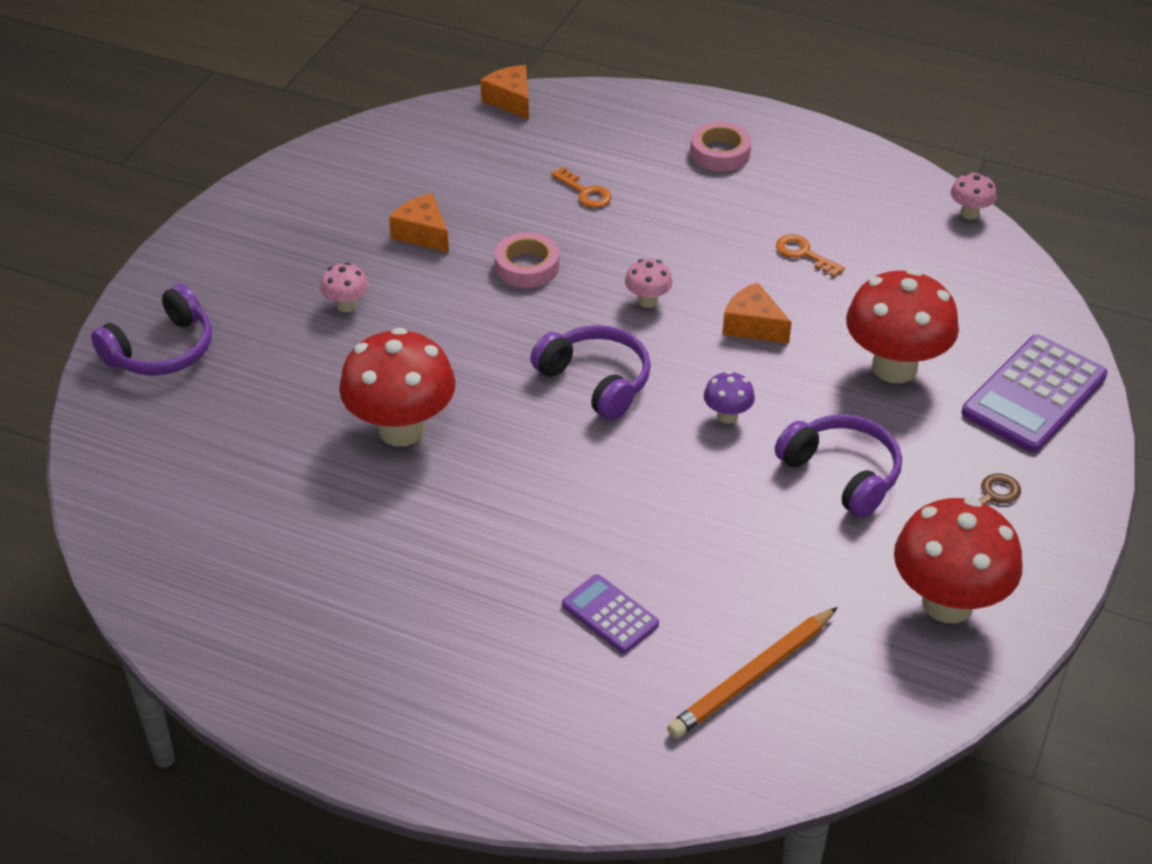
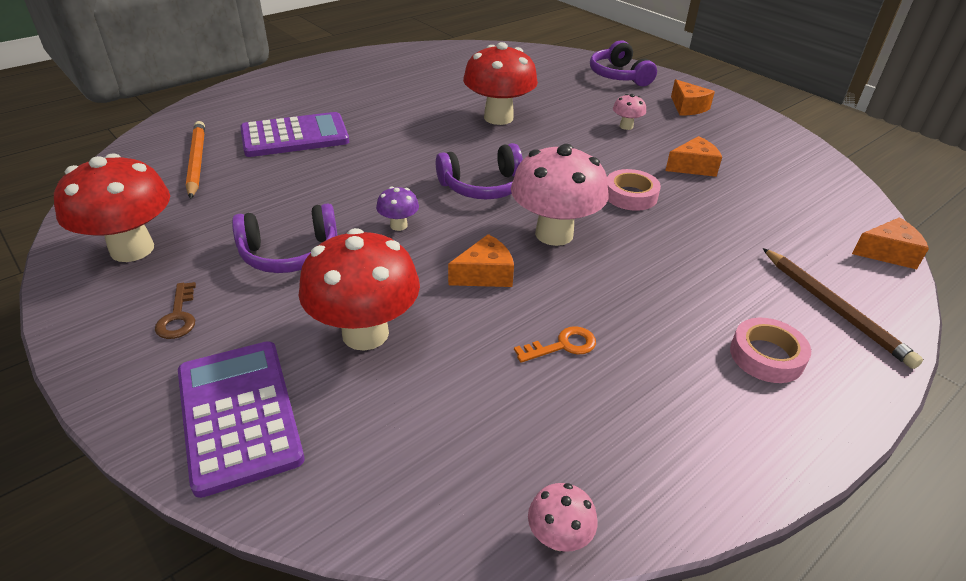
camera: 115 degrees right, 5 degrees down
orange key [551,167,612,208] -> none
purple calculator [562,574,659,653] -> purple calculator [240,112,349,157], size x1.83
pink mushroom [625,259,673,308] -> pink mushroom [511,144,608,246], size x2.22
none -> orange cheese [671,79,715,115]
none -> brown pencil [763,248,923,369]

